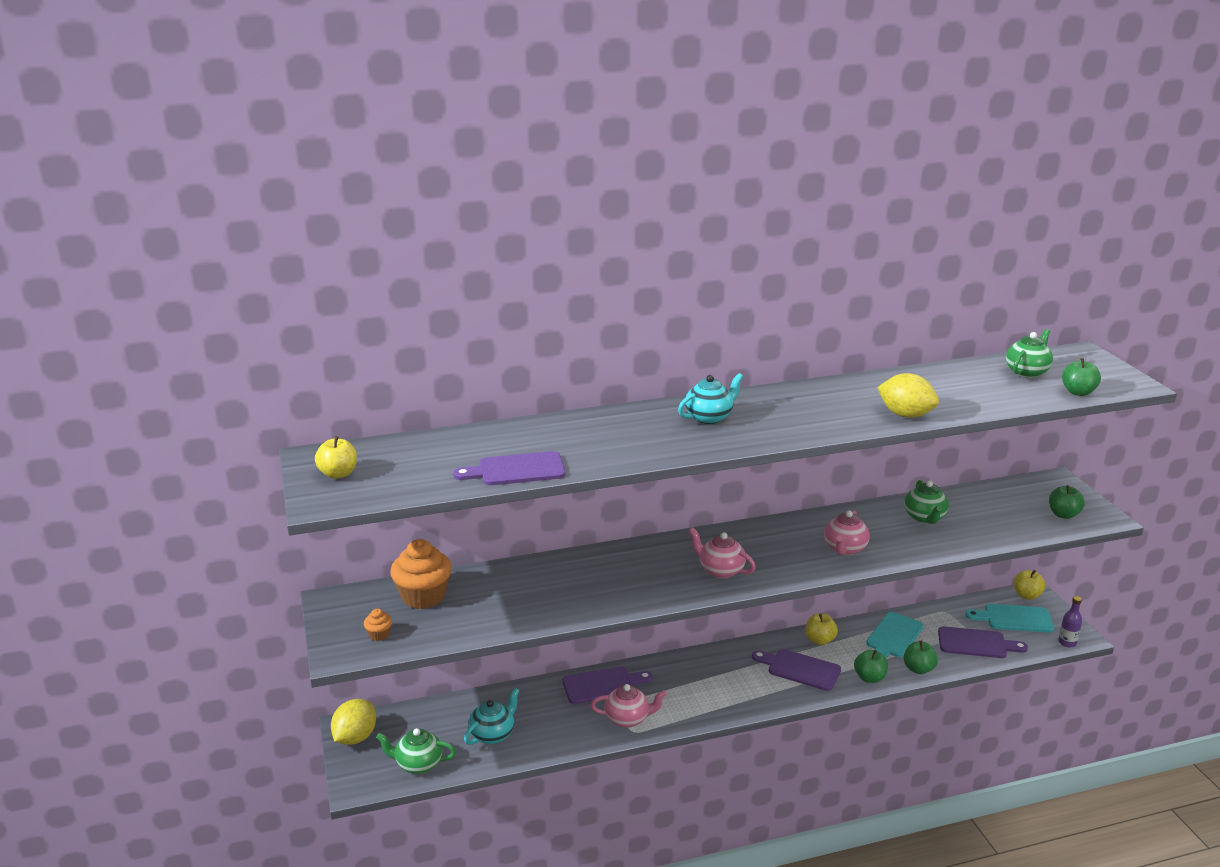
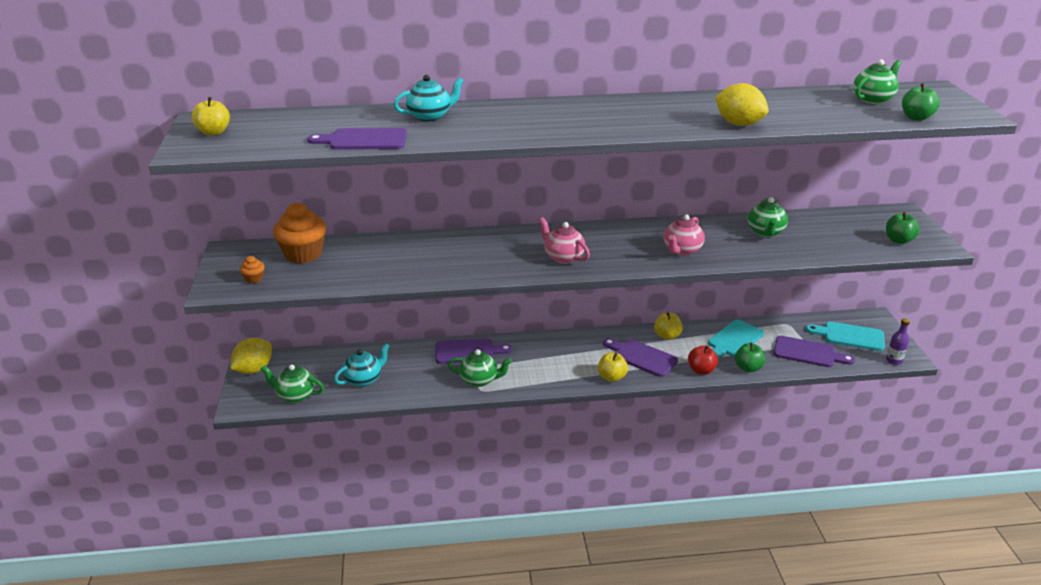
camera: 10 degrees right, 5 degrees up
pink teapot [591,684,667,728] -> green teapot [448,349,512,387]
turquoise teapot [678,373,743,424] -> turquoise teapot moved to [394,75,464,121]
green apple [854,650,888,683] -> red apple [688,346,718,375]
yellow apple [1014,570,1046,600] -> yellow apple moved to [598,353,628,382]

